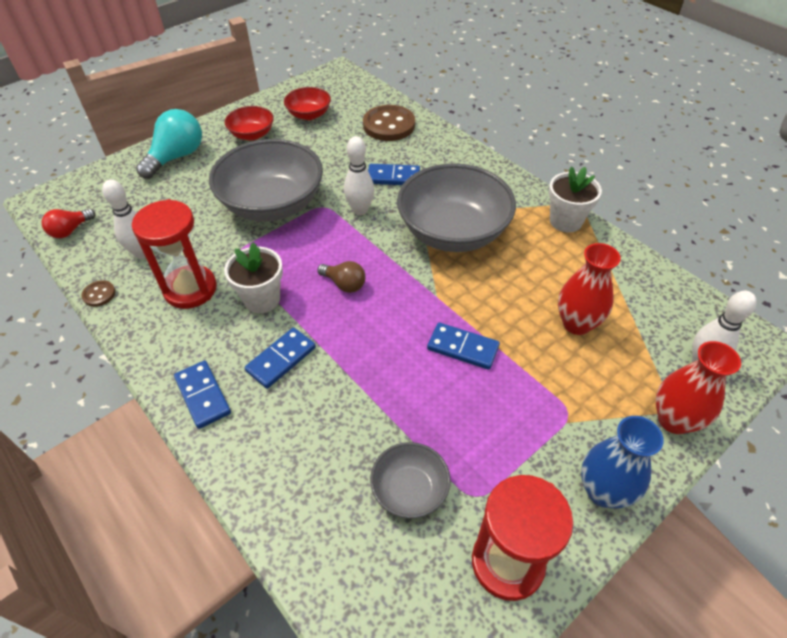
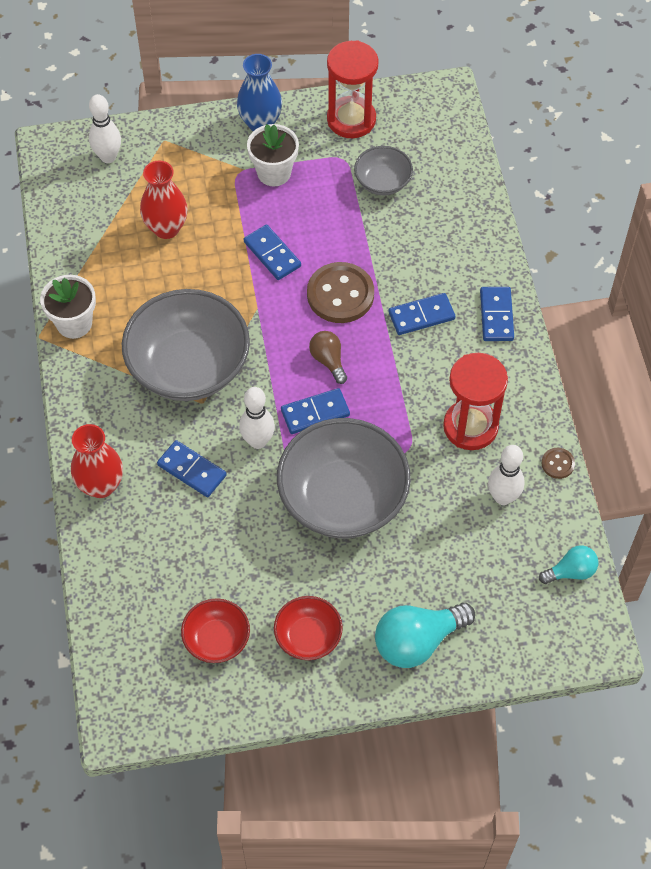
camera: 150 degrees left, 10 degrees up
red light bulb [42,208,95,238] -> turquoise light bulb [539,545,598,584]
white flower pot [224,242,283,313] -> white flower pot moved to [247,124,299,186]
brown button [363,105,415,141] -> brown button moved to [307,262,374,323]
red vase [656,341,741,434] -> red vase moved to [71,424,123,498]
none -> blue domino [281,388,350,434]

